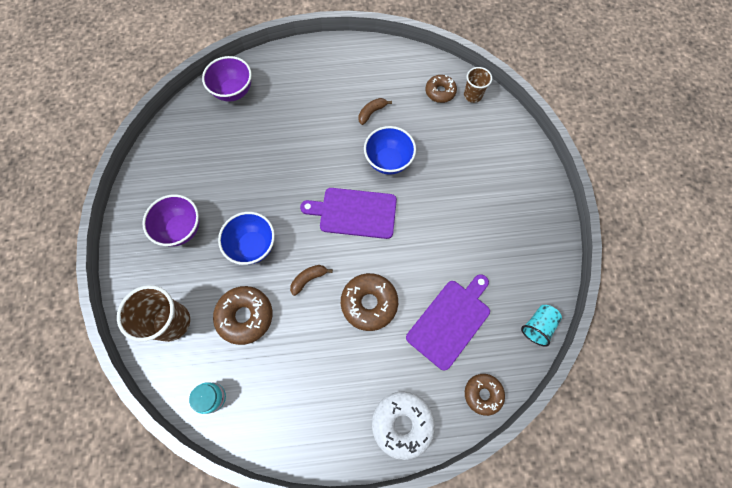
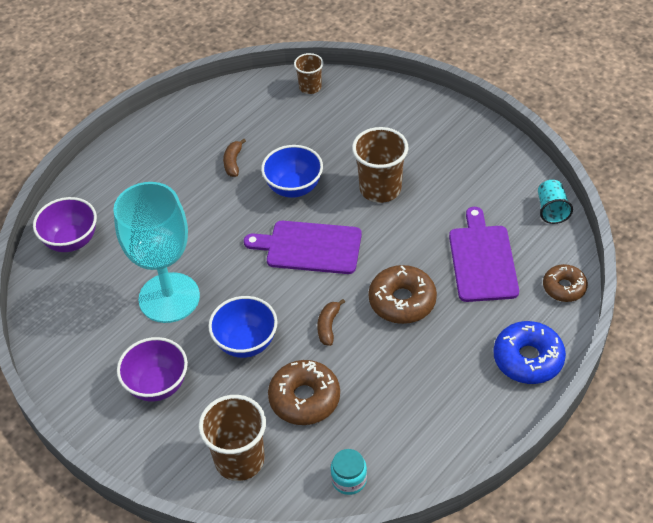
camera: 40 degrees left, 20 degrees down
purple cutting board [300,188,397,239] -> purple cutting board turned 45 degrees clockwise [244,221,362,274]
white donut [372,391,435,460] -> blue donut [493,321,566,384]
brown donut [425,75,457,103] -> none
none -> turquoise goblet [113,182,200,323]
none -> brown cup [352,127,408,203]

